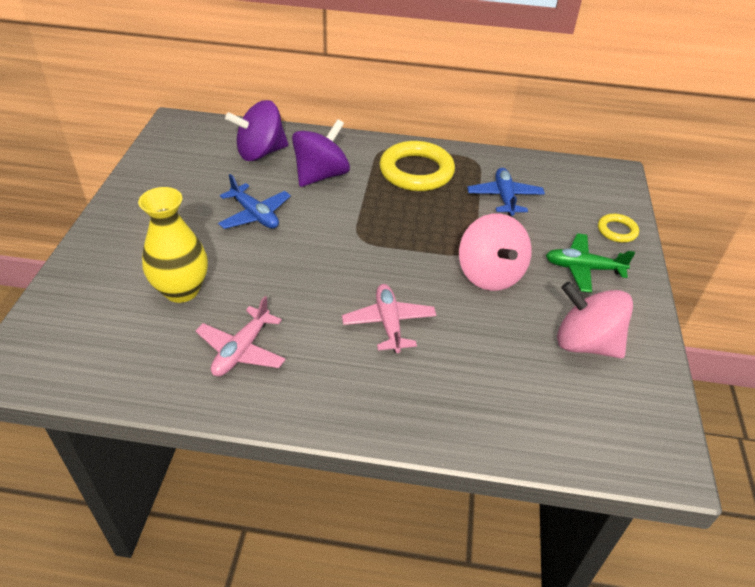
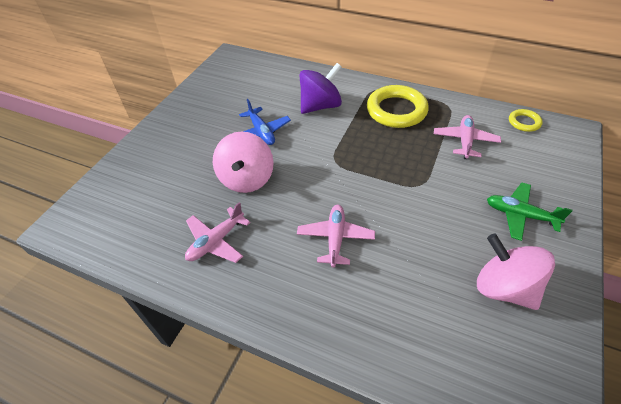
camera: 20 degrees right, 5 degrees up
yellow vase [138,187,208,303] -> none
purple spinning top [225,100,288,161] -> none
pink spinning top [459,214,532,291] -> pink spinning top moved to [213,131,274,193]
blue plane [467,168,545,217] -> pink plane [434,115,501,159]
yellow ring [598,214,639,243] -> yellow ring moved to [509,109,543,132]

